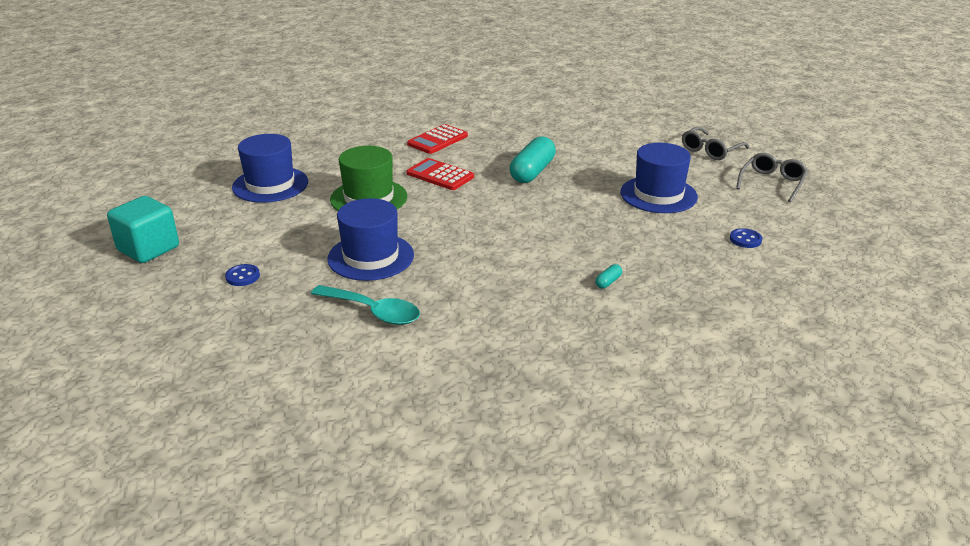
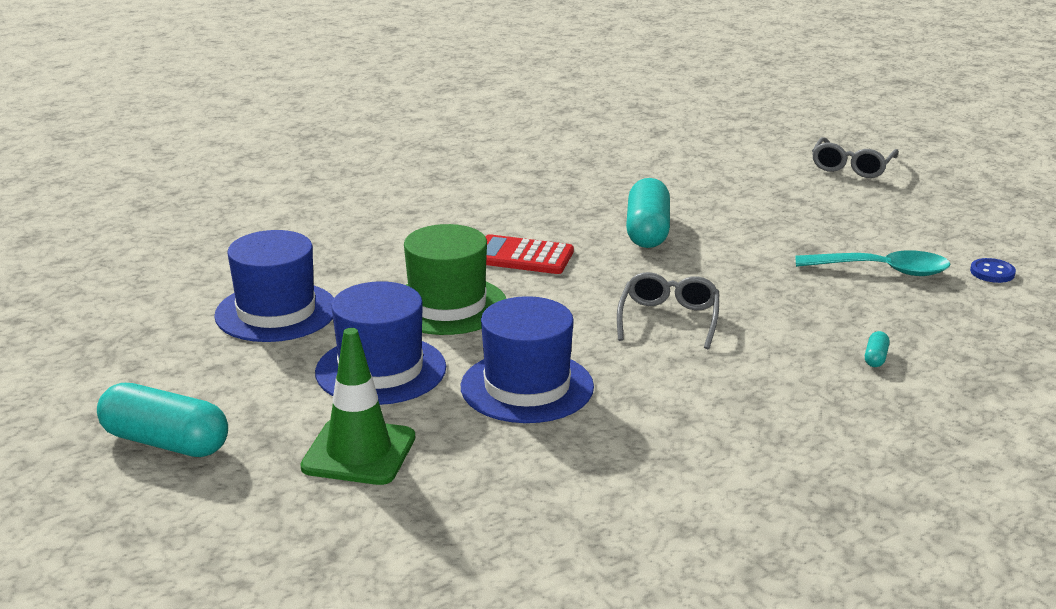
camera: 20 degrees left, 5 degrees down
turquoise cube [107,196,179,263] -> turquoise capsule [97,383,228,457]
blue button [225,264,260,286] -> green traffic cone [300,328,415,485]
turquoise spoon [311,285,420,325] -> turquoise spoon moved to [795,250,950,276]
red calculator [407,124,468,154] -> none
blue hat [620,143,698,213] -> blue hat moved to [315,281,446,405]
grey glasses [736,153,808,203] -> grey glasses moved to [617,272,719,349]

